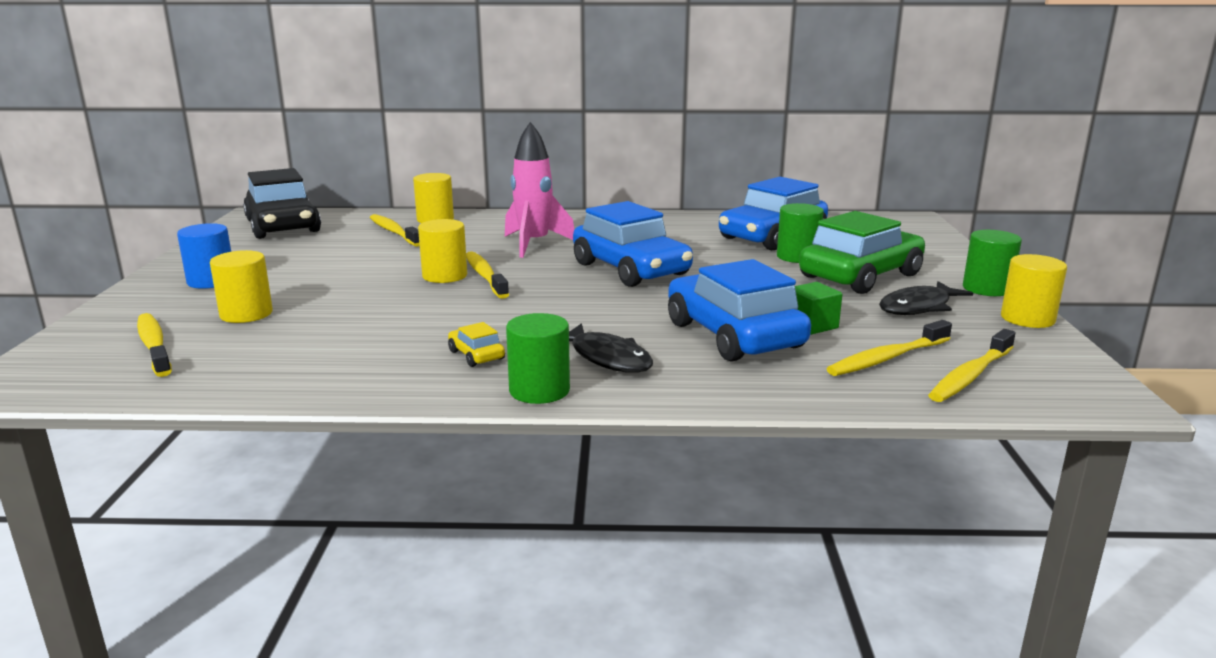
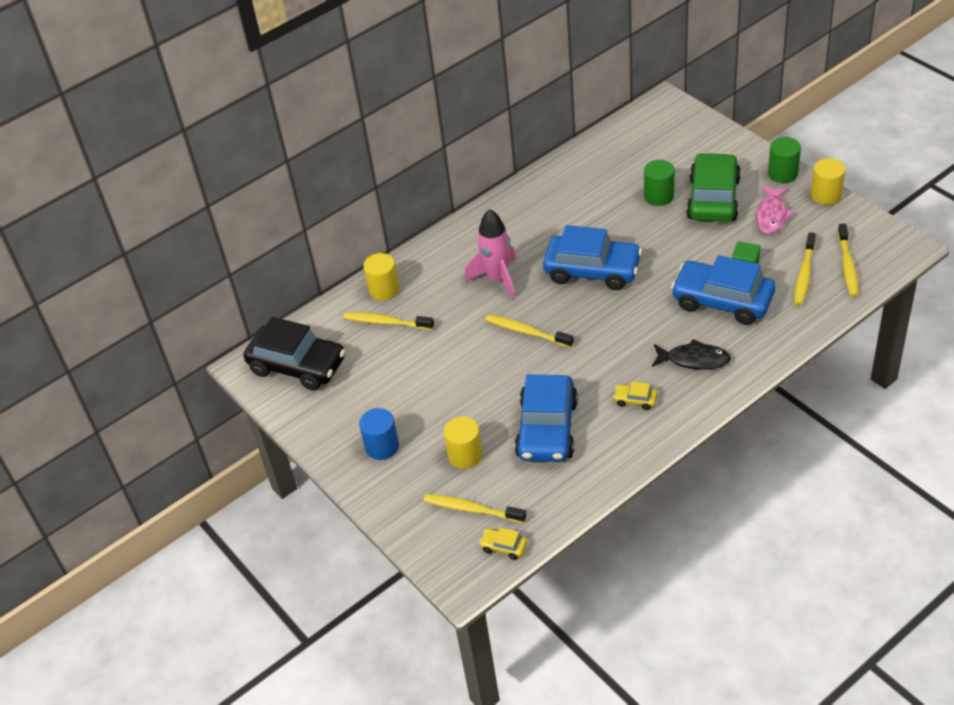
camera: 35 degrees left, 25 degrees up
yellow cylinder [418,219,467,283] -> none
green cylinder [506,313,570,404] -> none
blue car [719,177,828,250] -> blue car moved to [515,374,578,462]
black fish [879,281,973,315] -> pink fish [756,186,794,234]
none -> yellow car [479,527,527,560]

